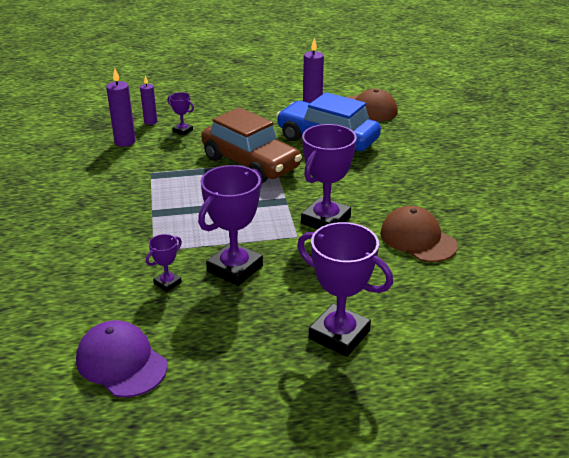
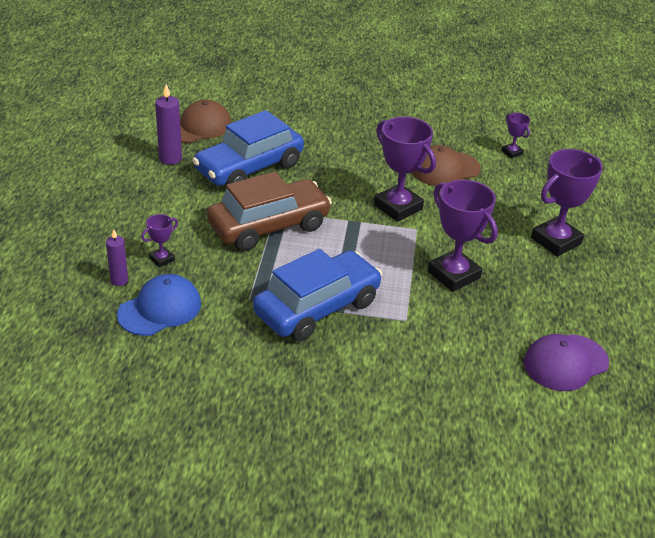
camera: 75 degrees left, 5 degrees up
purple candle [106,68,136,147] -> blue cap [117,274,201,336]
purple trophy [146,234,182,292] -> purple trophy moved to [501,113,530,158]
none -> blue car [253,249,382,342]

